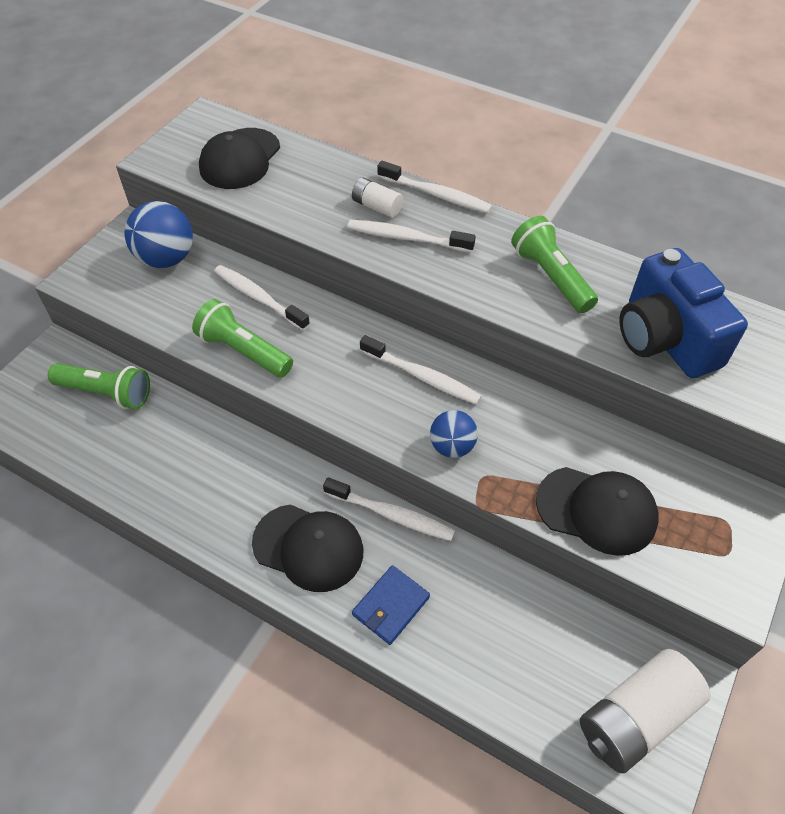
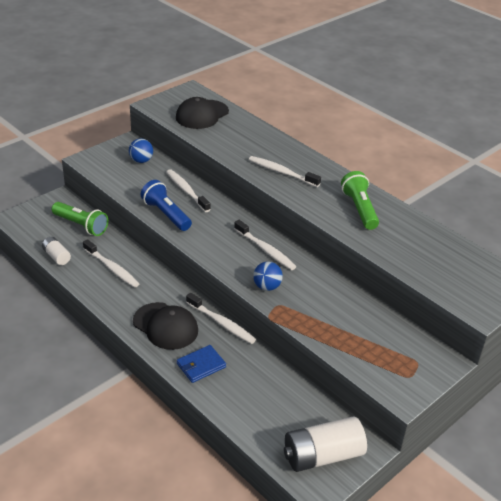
camera: 15 degrees right, 15 degrees down
blue ball [124,201,193,268] -> blue ball [129,138,153,163], size x0.61
green flashlight [192,299,293,378] -> blue flashlight [140,180,192,231]
white battery [352,177,403,218] -> white battery moved to [42,237,71,265]
white toothbrush [377,161,492,213] -> white toothbrush moved to [83,239,140,288]
black cap [536,467,659,556] -> none
blue camera [620,248,748,378] -> none

